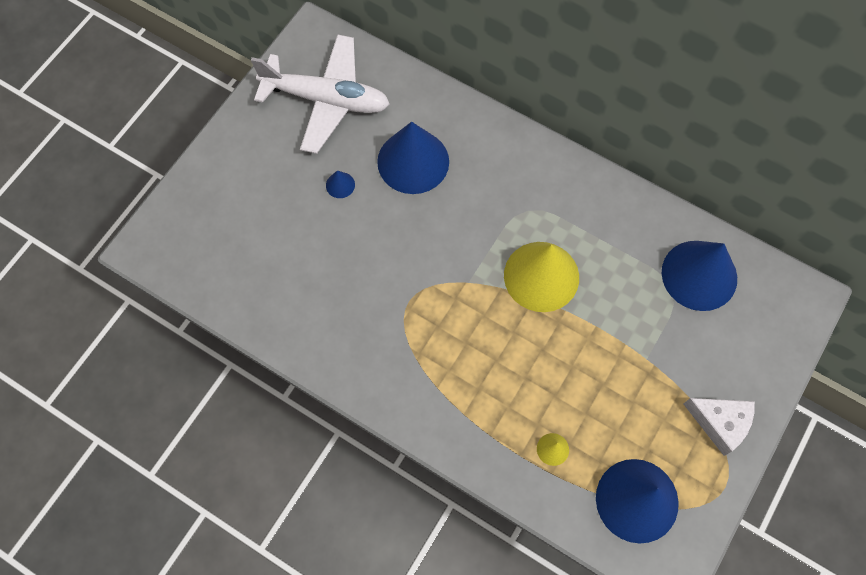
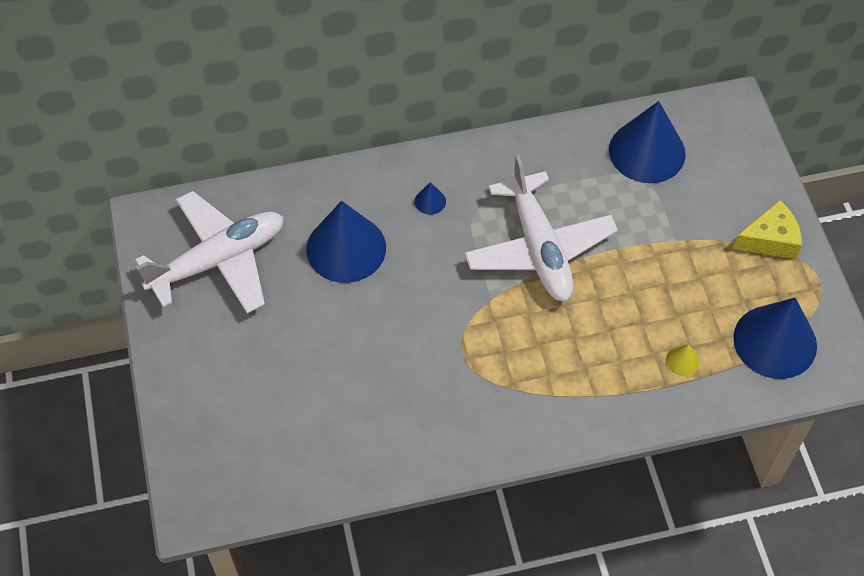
camera: 45 degrees left, 10 degrees down
blue cone [326,171,355,198] -> blue cone moved to [415,182,446,215]
yellow cone [504,242,579,312] -> white plane [464,155,618,301]
white cheese [684,398,755,456] -> yellow cheese [733,200,802,259]

